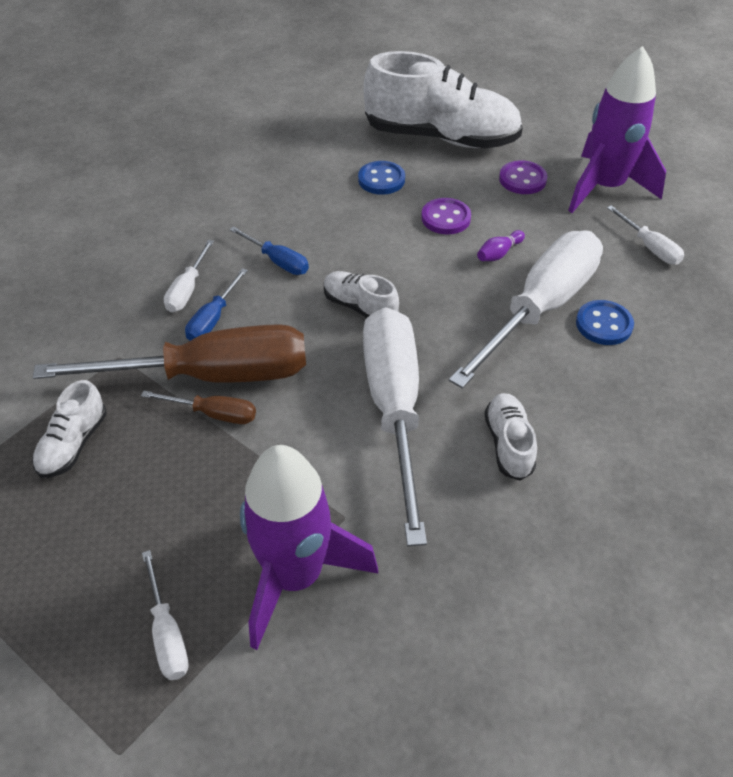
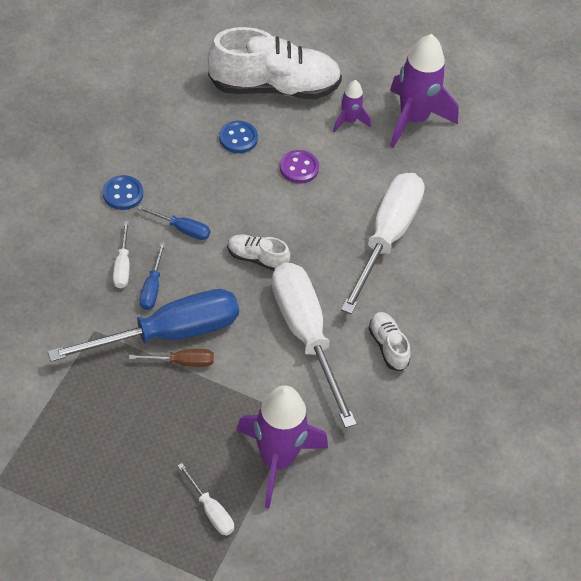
camera: 20 degrees left, 5 degrees up
white shoe [32,380,107,478] -> none
brown screwdriver [33,324,306,383] -> blue screwdriver [48,289,239,362]
purple bowling pin [477,230,525,261] -> none
purple button [499,161,548,194] -> purple rocket [333,80,371,132]
blue button [576,300,634,345] -> blue button moved to [103,175,143,210]
white screwdriver [607,205,684,265] -> none

